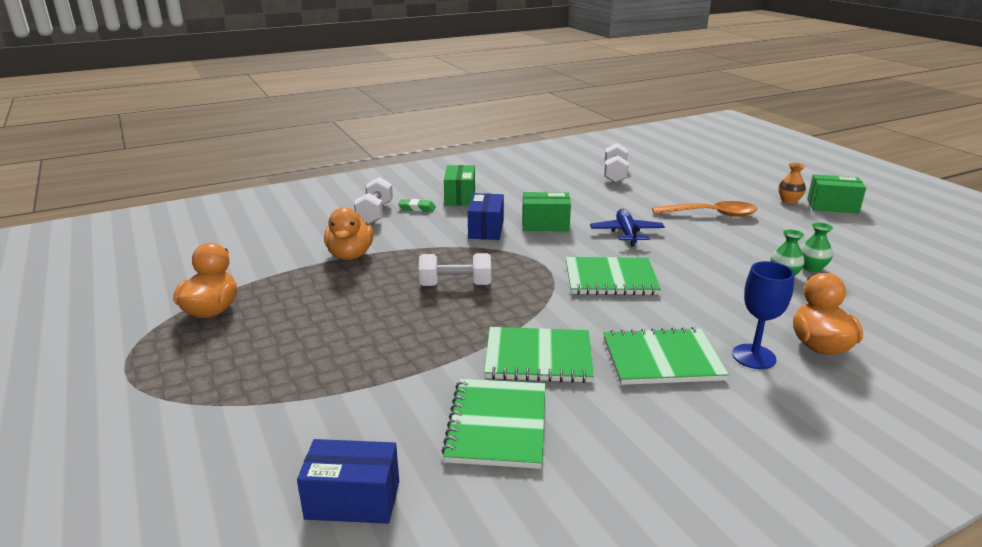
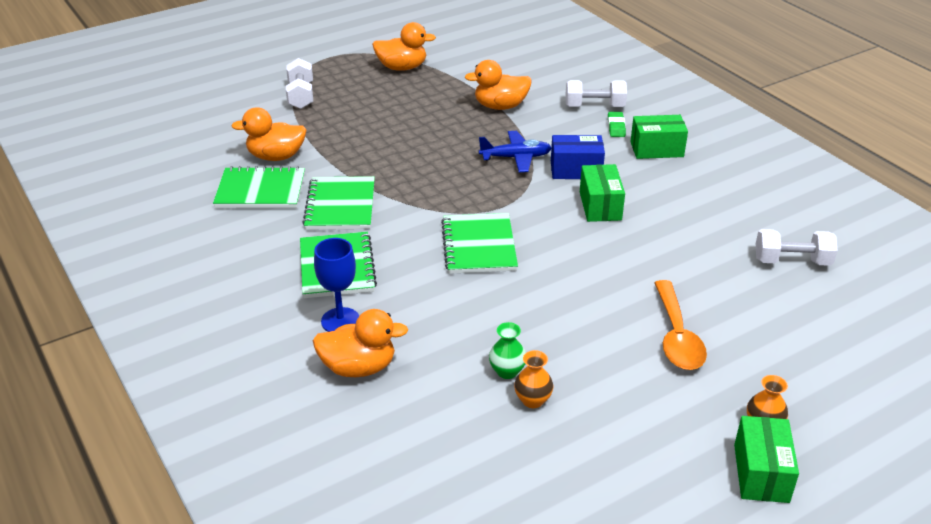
camera: 85 degrees right, 10 degrees up
blue box [297,439,399,524] -> none
white dumbbell [419,253,491,286] -> white dumbbell moved to [286,58,313,109]
blue plane [590,209,665,247] -> blue plane moved to [479,131,551,172]
green vase [800,222,833,272] -> orange vase [514,350,553,408]
none -> orange duck [231,107,307,161]

